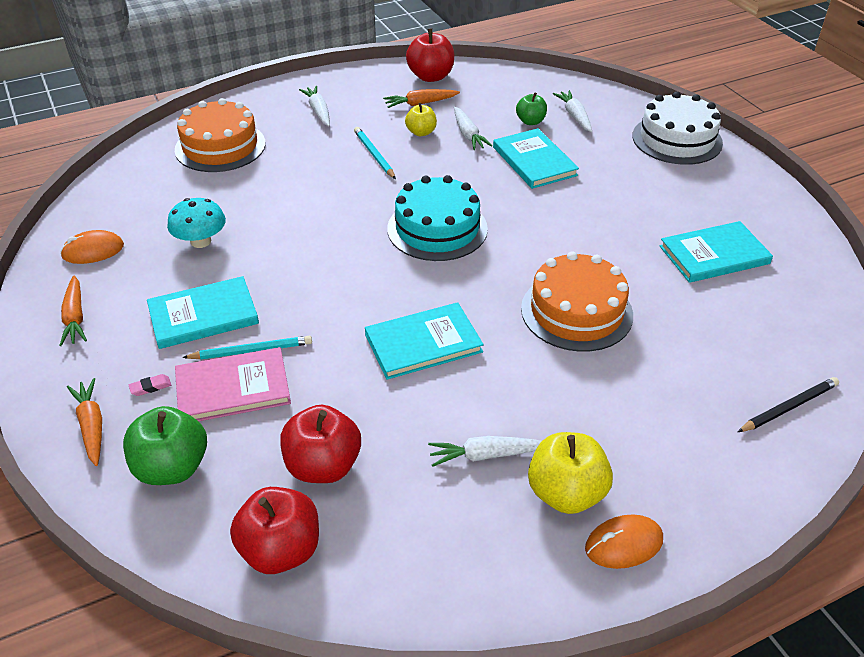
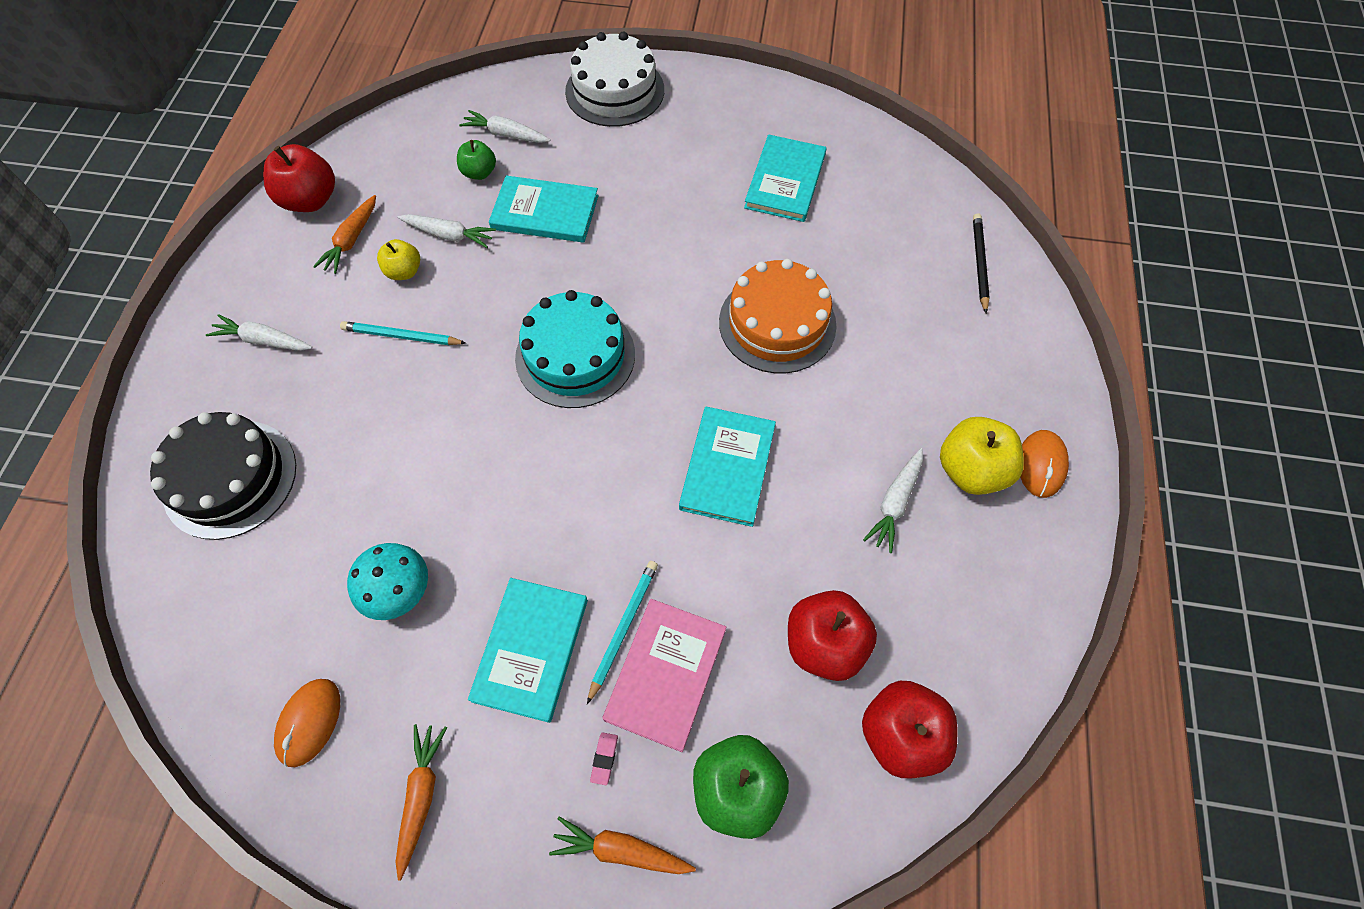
camera: 55 degrees left, 20 degrees up
orange carrot [59,275,87,346] -> orange carrot turned 105 degrees counterclockwise [396,724,447,880]
orange cake [175,98,266,172] -> black cake [150,412,296,540]

